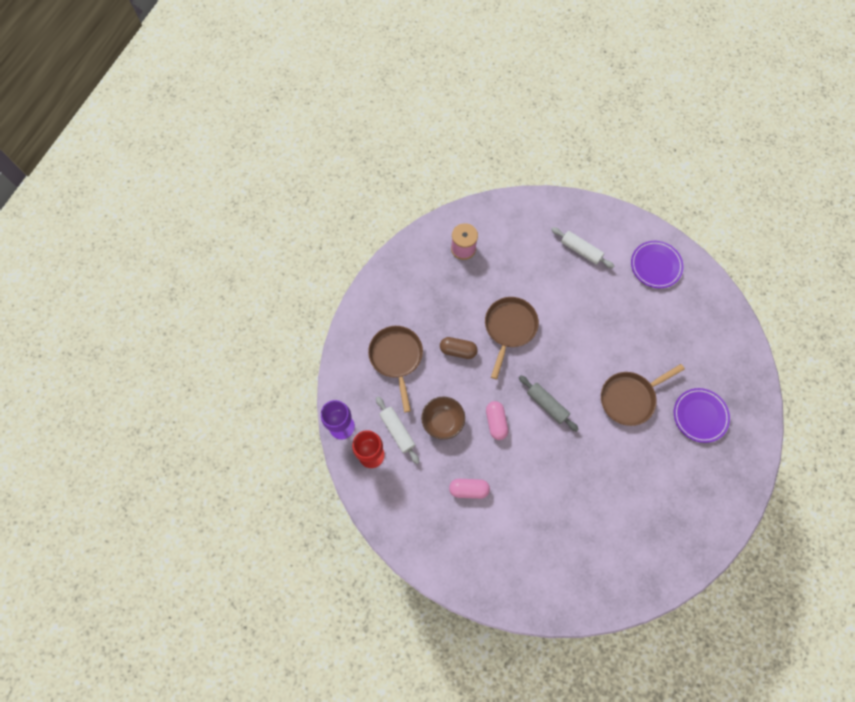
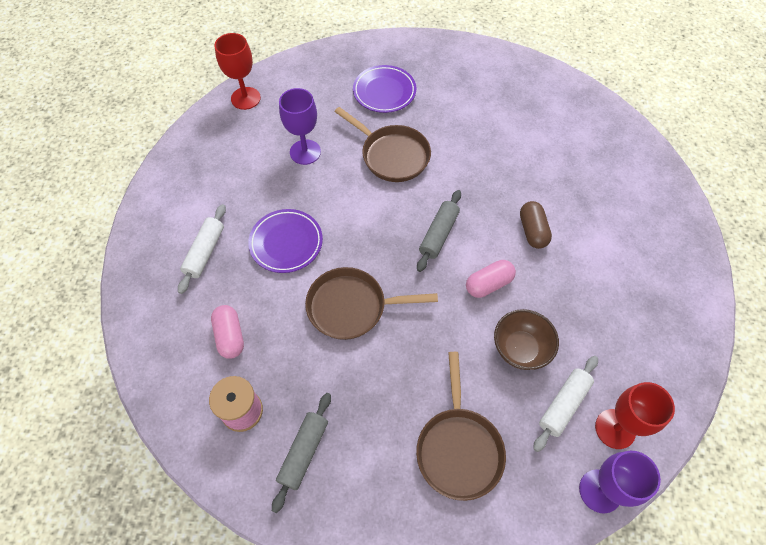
camera: 110 degrees left, 10 degrees down
brown pan [368,326,423,413] -> brown pan turned 60 degrees counterclockwise [416,352,506,501]
brown capsule [440,337,478,359] -> brown capsule moved to [520,201,552,249]
pink capsule [449,479,490,499] -> pink capsule moved to [211,305,244,359]
purple plate [631,241,683,288] -> purple plate moved to [248,209,323,273]
none -> red goblet [214,33,261,110]
none -> grey rolling pin [272,393,331,513]
none -> purple goblet [279,88,321,165]

